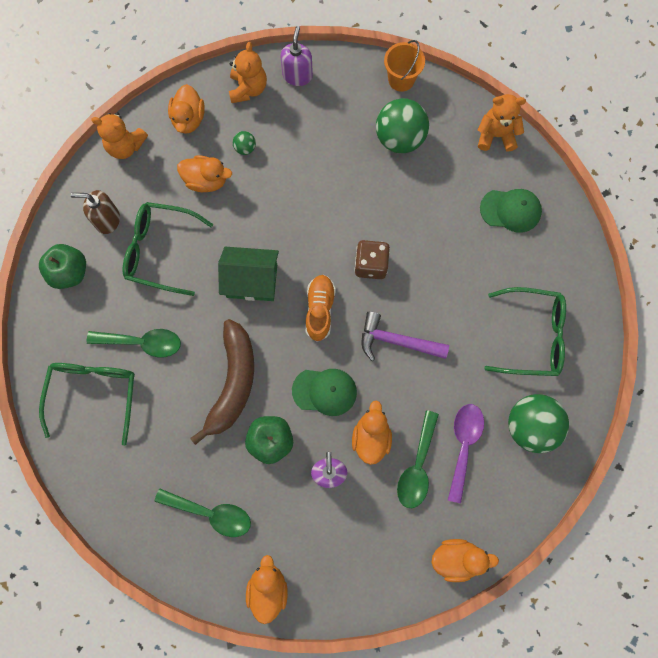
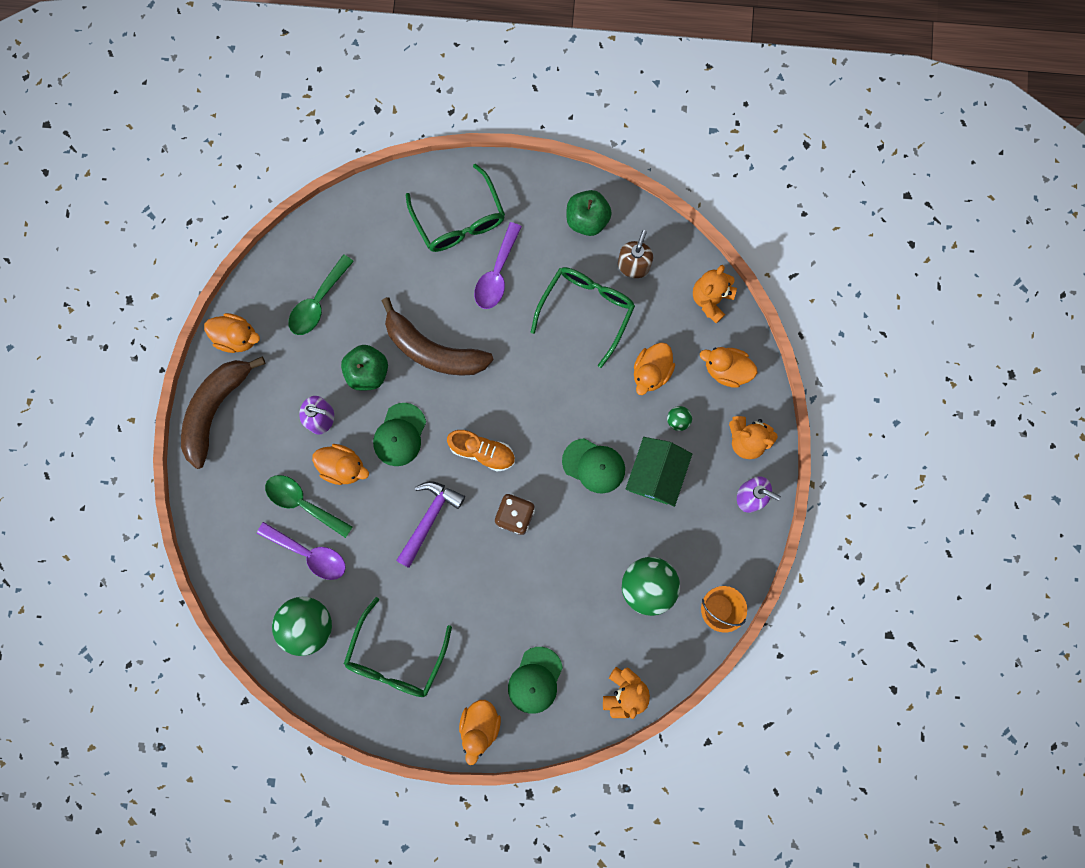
camera: 105 degrees right, 5 degrees up
green glasses [39,363,135,446] -> green glasses turned 45 degrees clockwise [406,164,505,252]
green spoon [87,329,181,358] -> purple spoon [474,222,522,309]
green house [218,247,279,301] -> green house moved to [626,437,692,507]
orange duck [432,539,499,582] -> orange duck moved to [459,700,501,765]
none -> brown banana [181,356,265,469]
none -> green cap [562,438,625,494]

